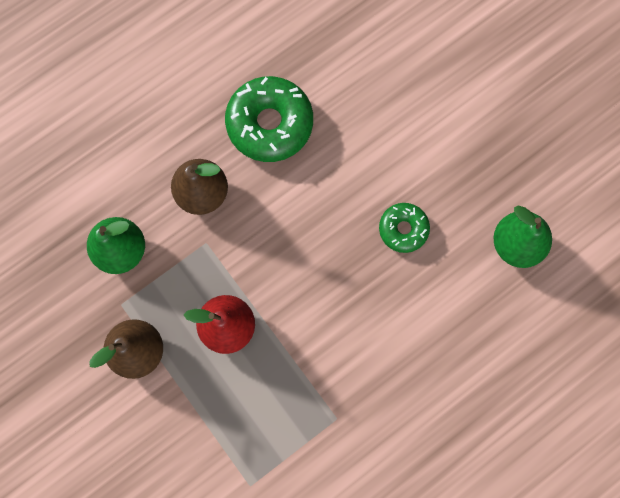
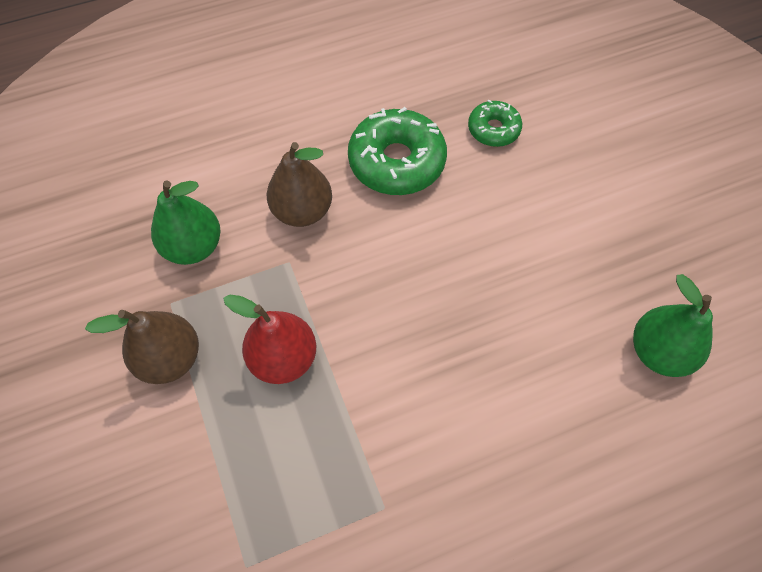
camera: 15 degrees right, 15 degrees down
green donut [379,203,430,253] -> green donut moved to [468,100,522,147]

